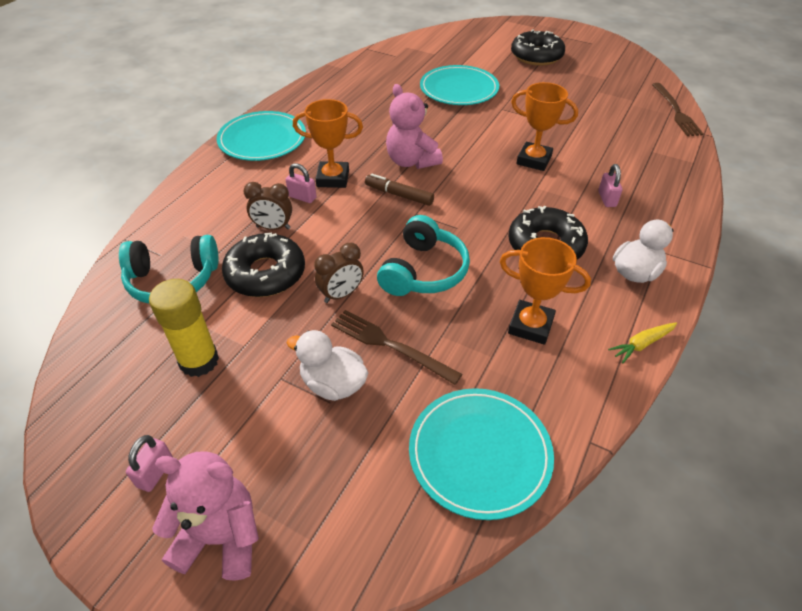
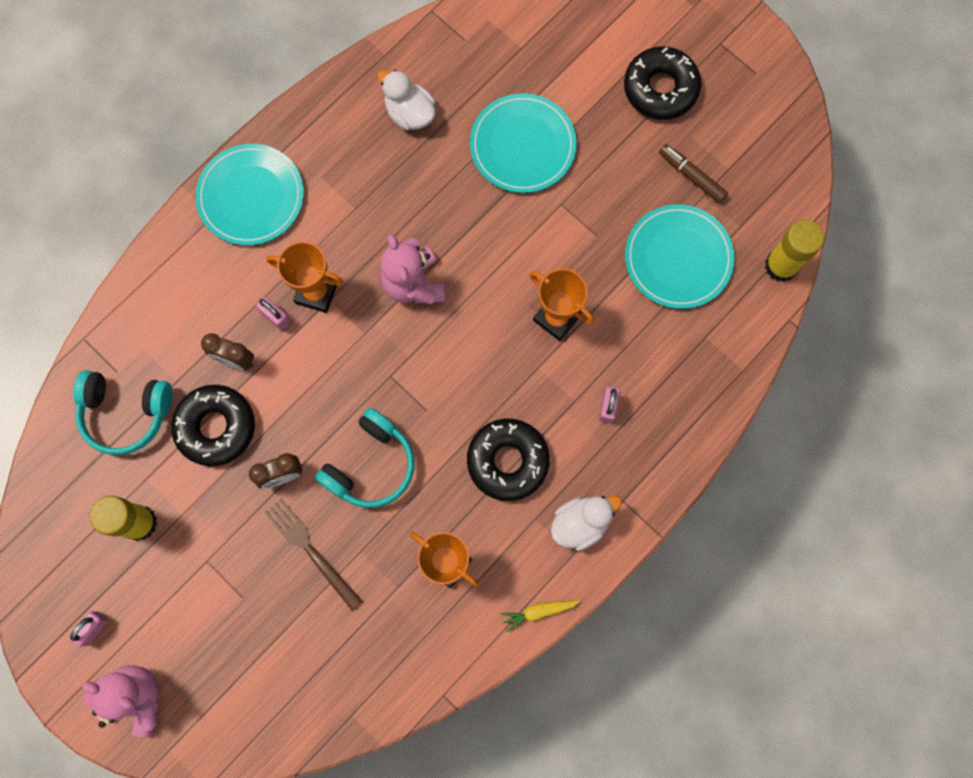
camera: 15 degrees right, 30 degrees up
white duck [287,330,368,401] -> white duck moved to [377,70,436,131]
brown marker [365,173,434,206] -> brown marker moved to [659,144,728,203]
turquoise plate [409,388,554,520] -> turquoise plate moved to [625,205,734,309]
brown fork [652,83,703,136] -> yellow glue stick [765,220,824,282]

